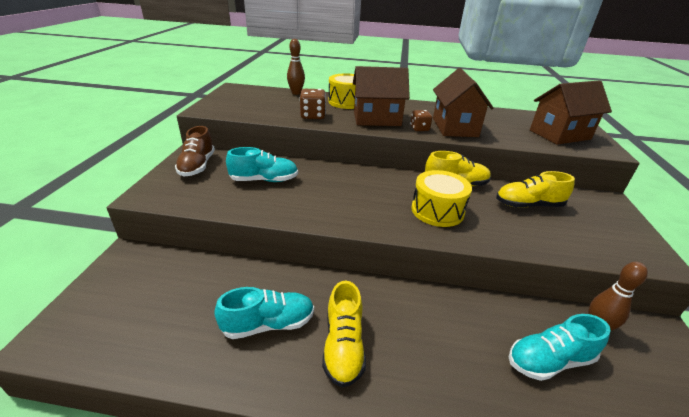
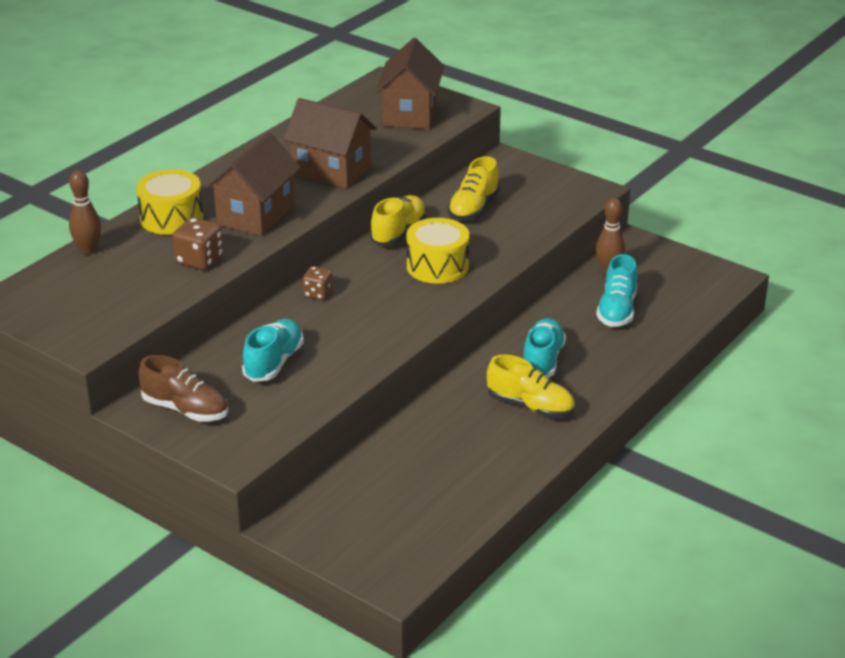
camera: 60 degrees left, 0 degrees up
turquoise shoe [214,287,314,339] -> turquoise shoe moved to [524,318,566,378]
brown dice [410,110,432,131] -> brown dice moved to [302,266,333,300]

